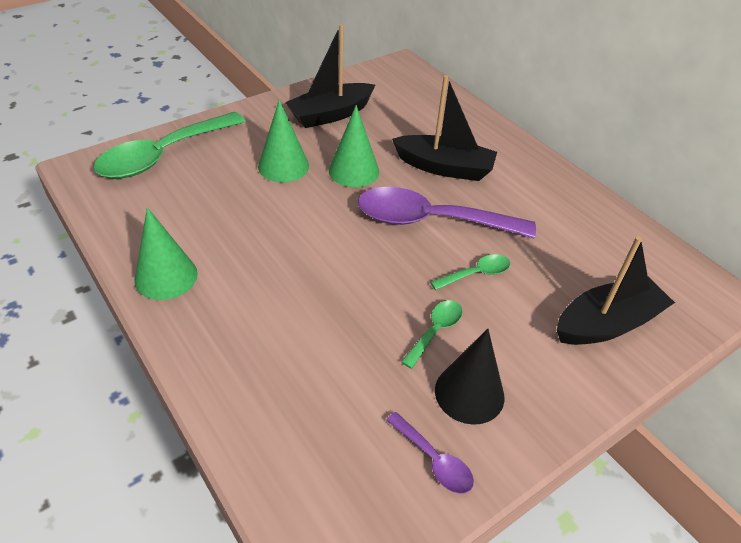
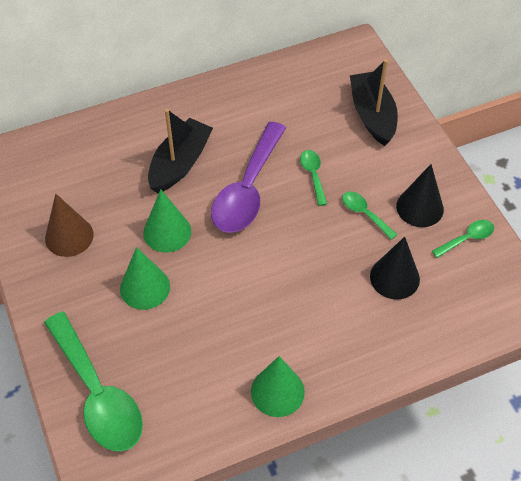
camera: 75 degrees left, 10 degrees up
black boat [285,24,375,128] -> brown cone [45,194,94,257]
purple spoon [386,412,474,494] -> green spoon [432,220,494,258]
none -> black cone [370,237,420,299]

